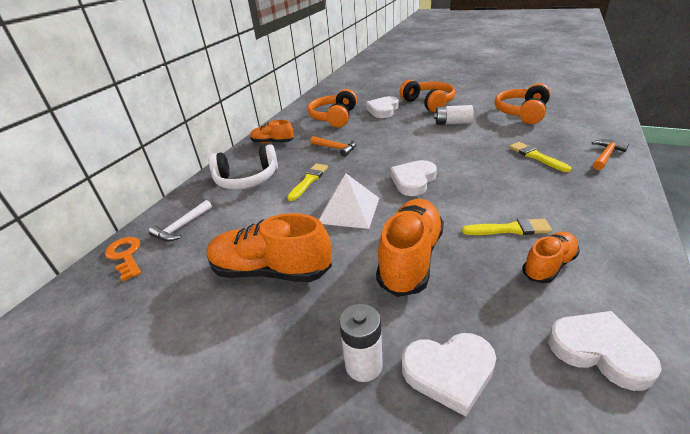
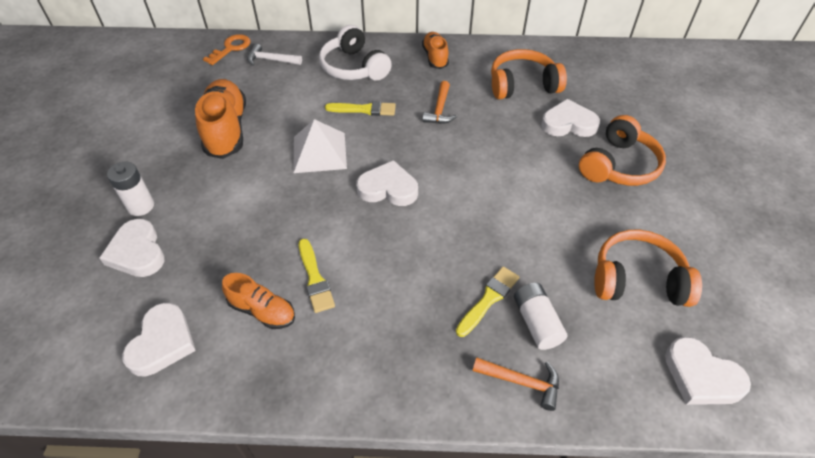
camera: 65 degrees right, 15 degrees up
orange shoe [376,199,444,297] -> none
white battery [434,105,473,125] -> white battery moved to [514,283,567,350]
none -> white heart [665,337,751,405]

